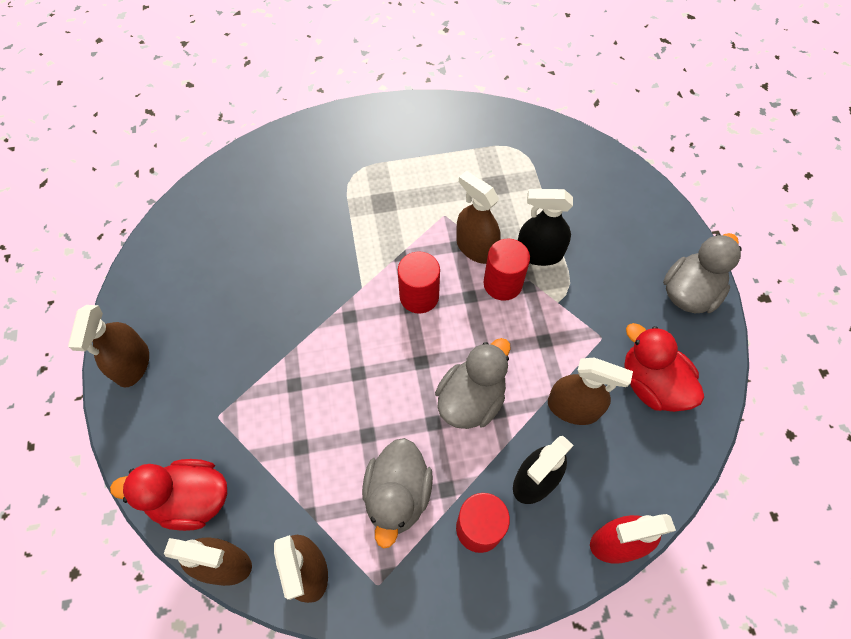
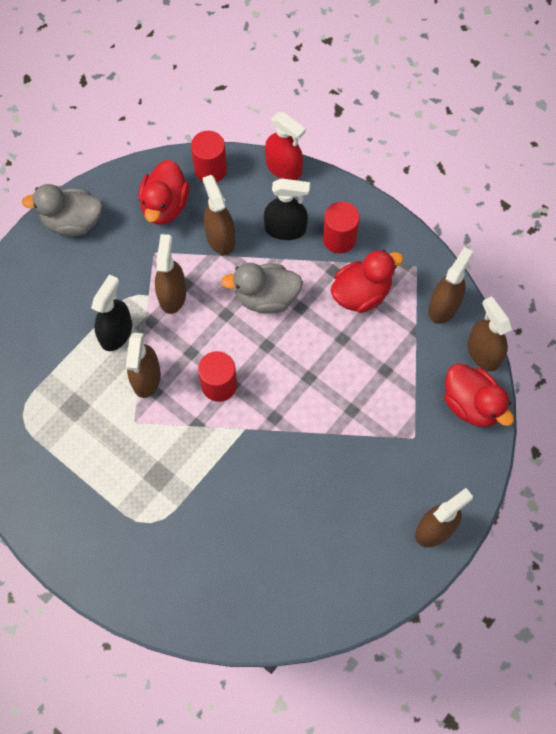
camera: 130 degrees left, 5 degrees up
grey duck [362,438,433,548] -> red duck [331,250,403,313]
red cylinder [484,238,530,301] -> red cylinder moved to [191,131,227,182]
black spray bottle [518,189,573,266] -> black spray bottle turned 120 degrees counterclockwise [91,274,132,351]
none -> brown spray bottle [155,234,186,314]

